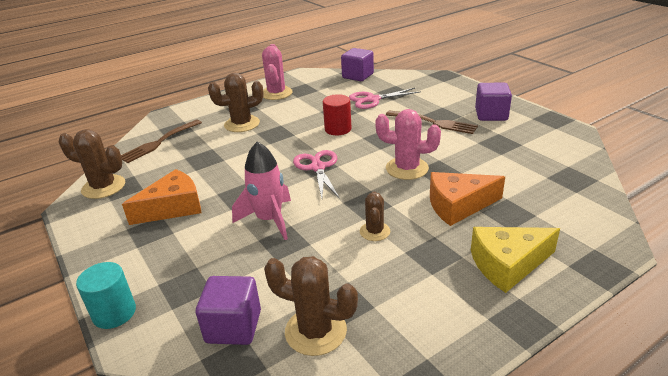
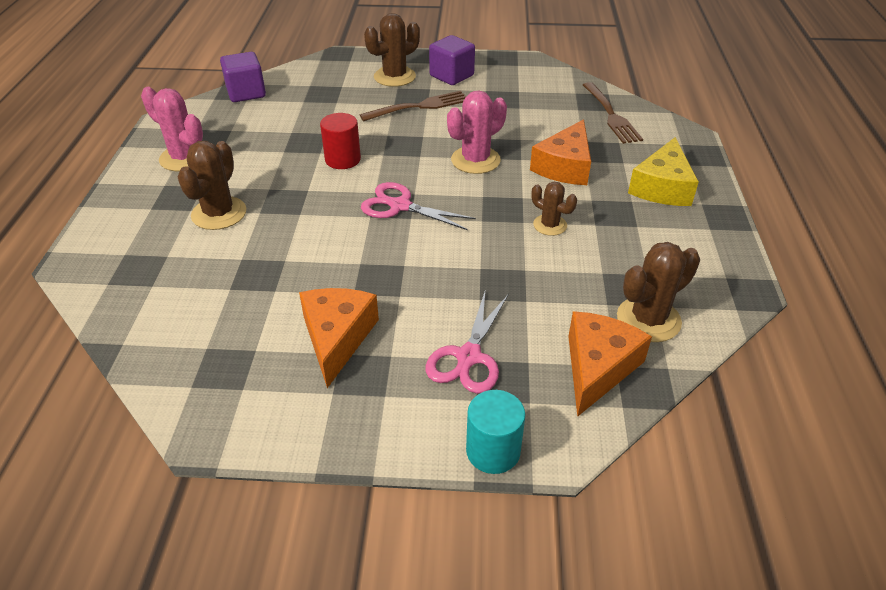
camera: 55 degrees left, 10 degrees up
brown cactus [59,129,125,199] -> brown cactus moved to [364,13,420,87]
brown fork [121,120,202,163] -> brown fork moved to [583,82,643,144]
purple cube [196,276,261,345] -> orange cheese [568,311,652,417]
pink rocket [232,141,291,240] -> none
pink scissors [349,88,420,109] -> pink scissors moved to [426,289,509,394]

